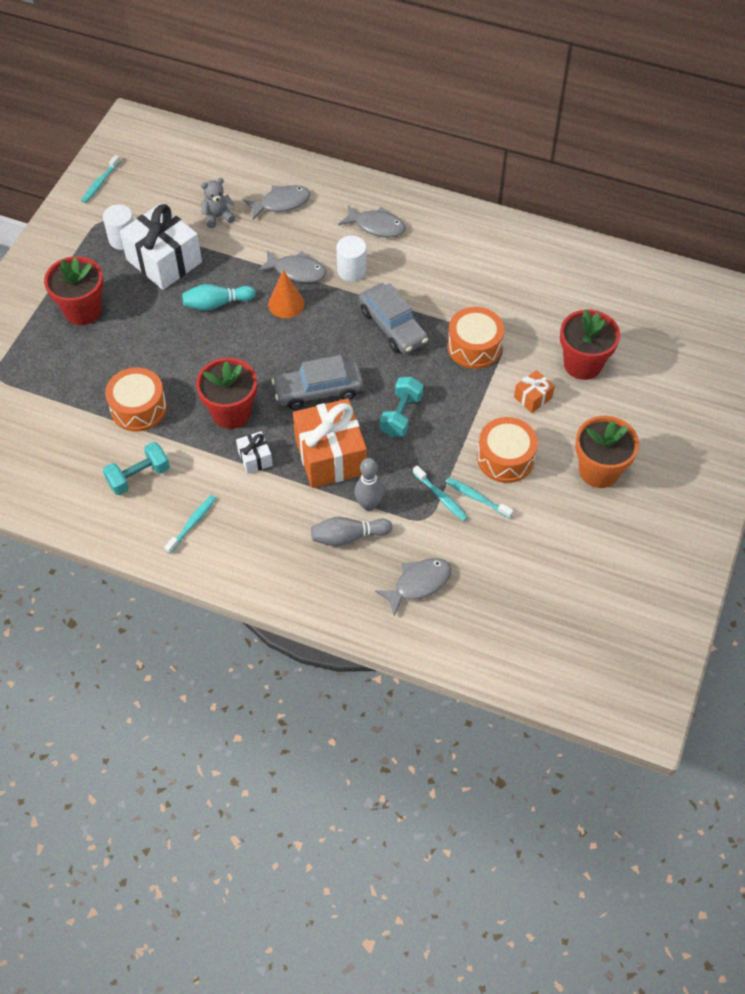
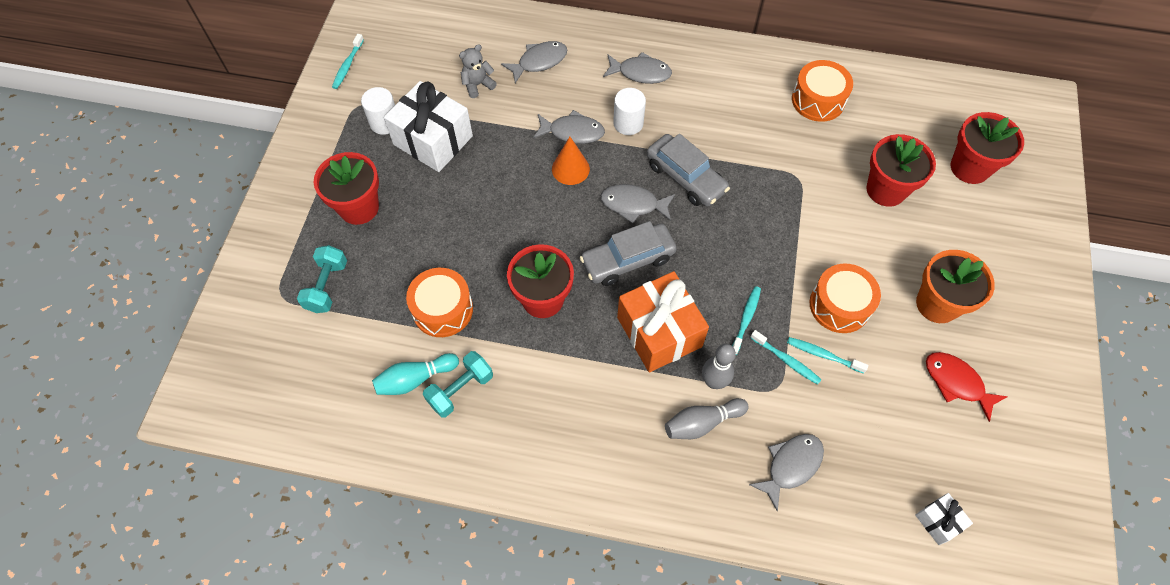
camera: 10 degrees left, 5 degrees up
turquoise toothbrush [164,495,216,554] -> turquoise toothbrush moved to [732,286,761,355]
turquoise bowling pin [182,284,256,311] -> turquoise bowling pin moved to [372,353,459,395]
white gift [236,431,273,474] -> white gift moved to [915,493,973,545]
turquoise dumbbell [380,377,424,437] -> turquoise dumbbell moved to [297,245,347,313]
orange drum [447,307,504,369] -> orange drum moved to [792,60,853,122]
orange gift [514,370,555,413] -> none
none -> grey fish [601,184,675,224]
none -> red fish [926,352,1008,422]
none -> red flower pot [951,112,1024,184]

